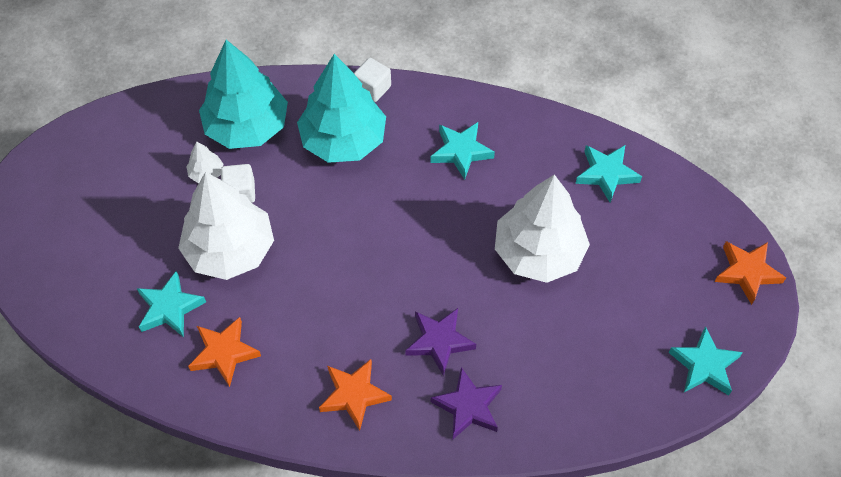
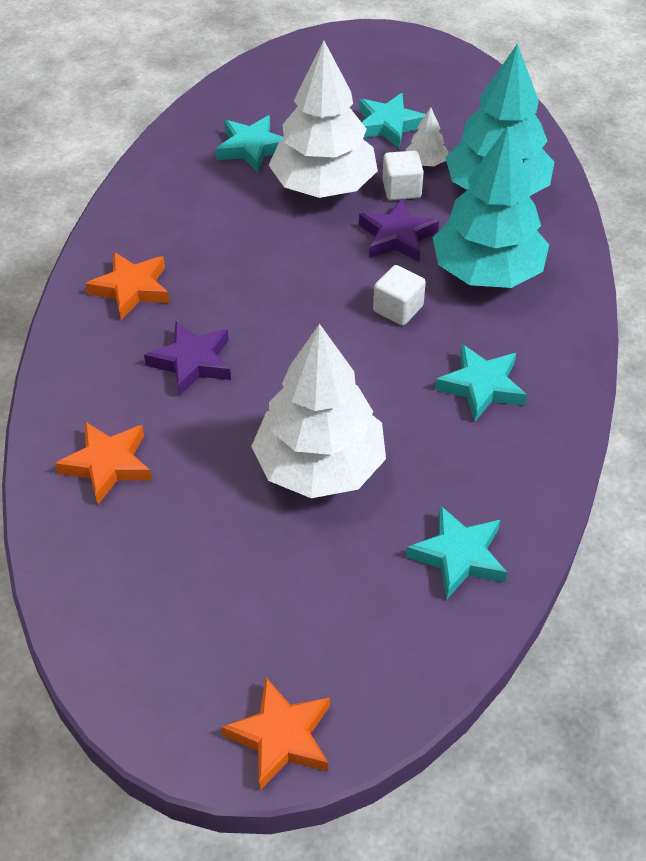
camera: 90 degrees right, 10 degrees down
orange star [188,317,261,387] -> orange star moved to [55,422,152,504]
white cube [354,58,391,102] -> white cube moved to [373,265,426,325]
purple star [431,367,502,439] -> purple star moved to [359,199,439,262]
turquoise star [668,326,743,396] -> turquoise star moved to [359,93,426,149]

